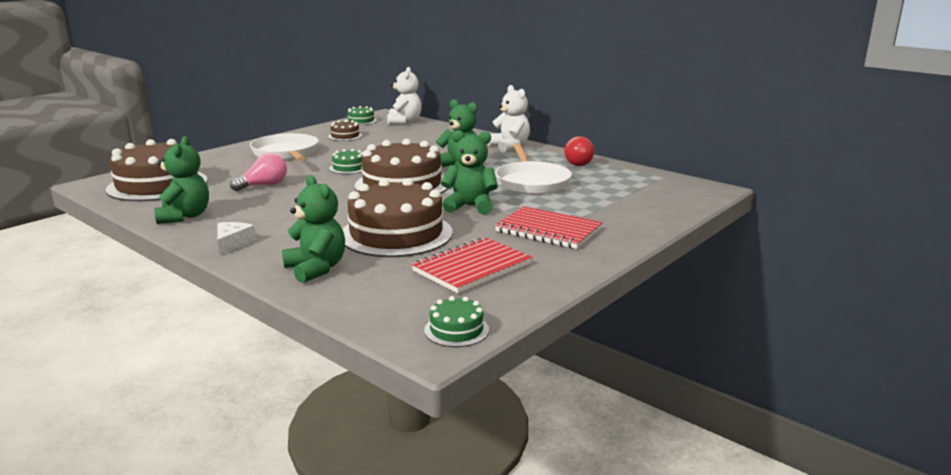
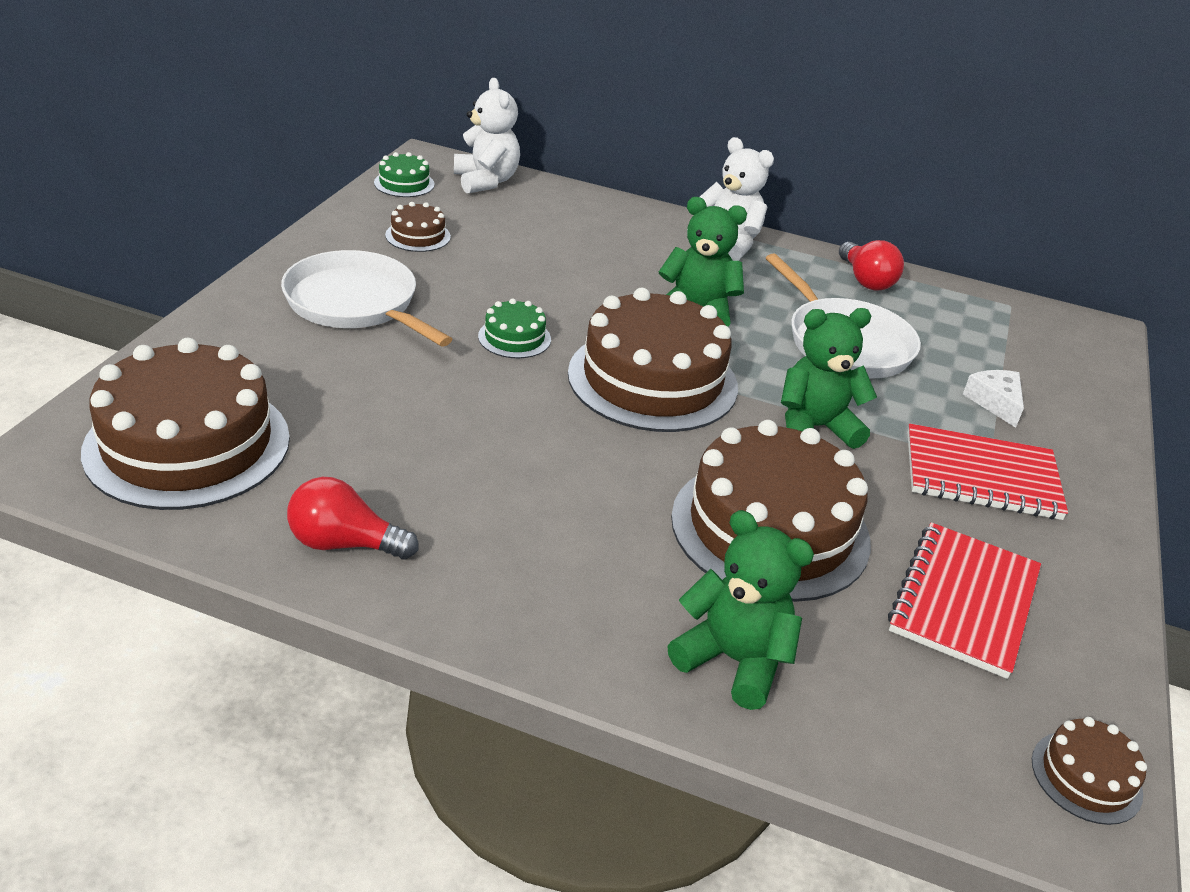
camera: 25 degrees left, 15 degrees up
green teddy bear [154,136,209,224] -> red light bulb [287,477,419,559]
white cheese [217,222,256,255] -> white cheese moved to [963,370,1024,428]
pink light bulb [230,153,287,191] -> none
green cake [424,296,489,347] -> brown cake [1032,717,1147,825]

